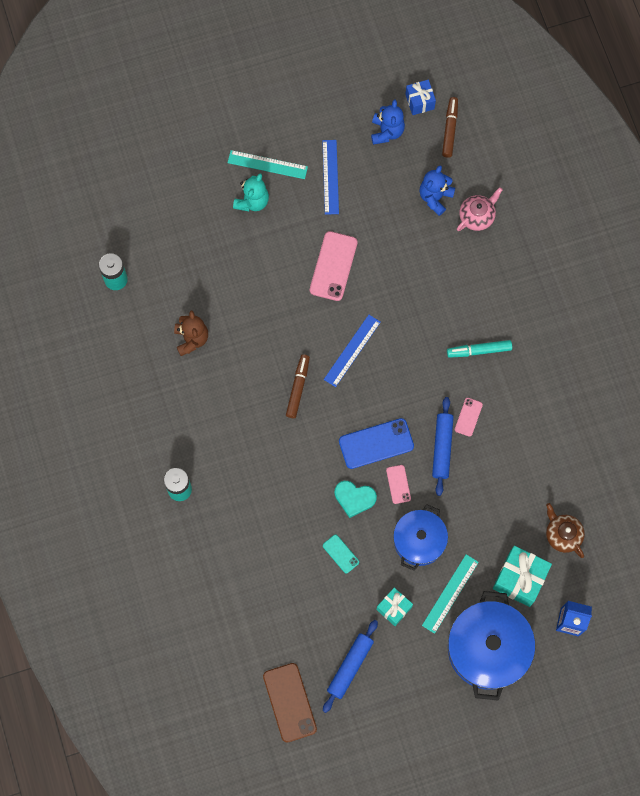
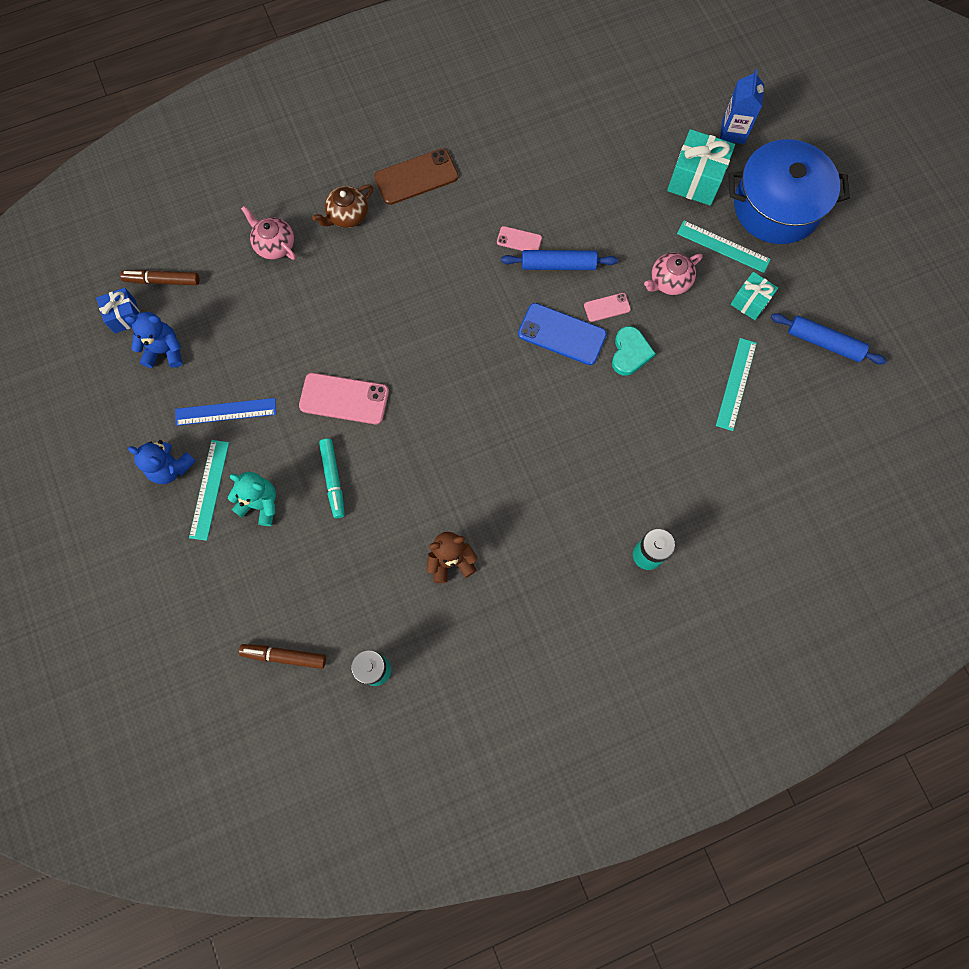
camera: 95 degrees left, 0 degrees up
brown phone [263,663,317,743] -> brown phone moved to [374,148,458,205]
brown marker [286,354,310,418] -> brown marker moved to [239,644,326,669]
turquoise phone [323,534,359,573] -> none
blue ruler [324,315,381,387] -> none
blue phone [339,418,414,469] -> blue phone turned 45 degrees counterclockwise [518,303,607,365]
blue pot [393,504,448,571] -> pink teapot [644,252,702,295]
blue teddy bear [420,166,455,216] -> blue teddy bear moved to [128,440,196,484]
turquoise marker [447,340,512,358] -> turquoise marker moved to [319,439,345,518]
brown teapot [546,503,585,558] -> brown teapot moved to [312,184,373,228]
none -> turquoise ruler [716,338,757,431]

